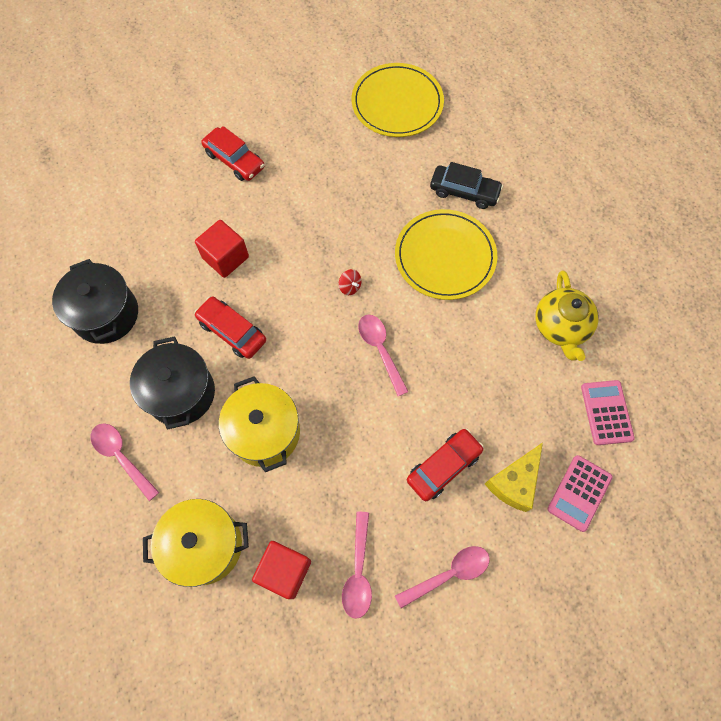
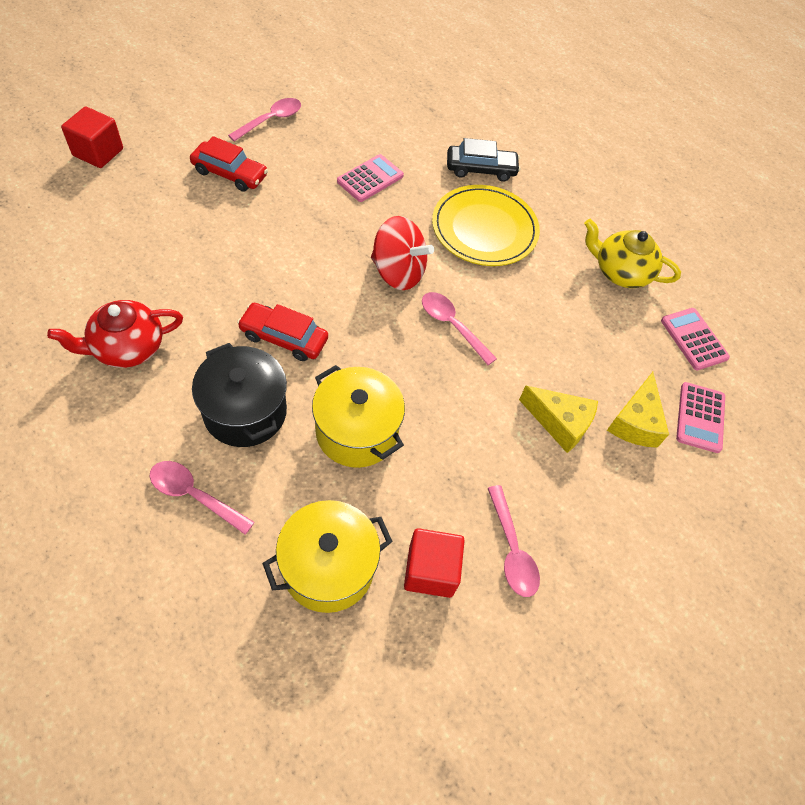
camera: 25 degrees left, 10 degrees down
black pot [52,259,138,344] -> red teapot [47,300,183,368]
red cube [195,220,249,278] -> red cube moved to [61,106,123,168]
red spinning top [339,269,361,295] -> red spinning top [371,216,434,290], size x2.45
yellow plate [352,63,444,137] -> none
pink spoon [395,546,490,608] -> pink spoon moved to [228,98,301,142]
red car [407,429,484,501] -> yellow cheese [519,386,598,453]
yellow teapot [535,270,599,361] -> yellow teapot turned 135 degrees clockwise [584,219,681,288]
none -> pink calculator [337,154,404,202]

